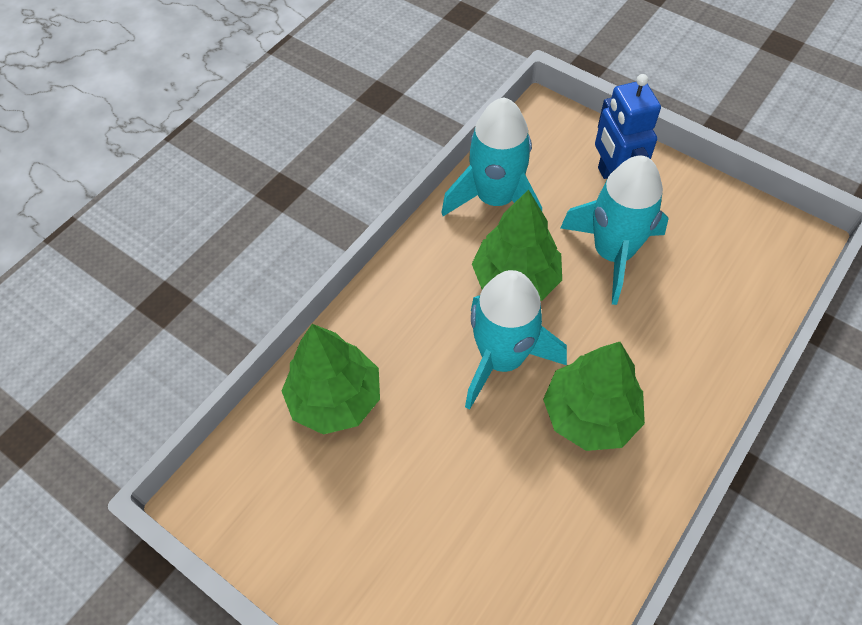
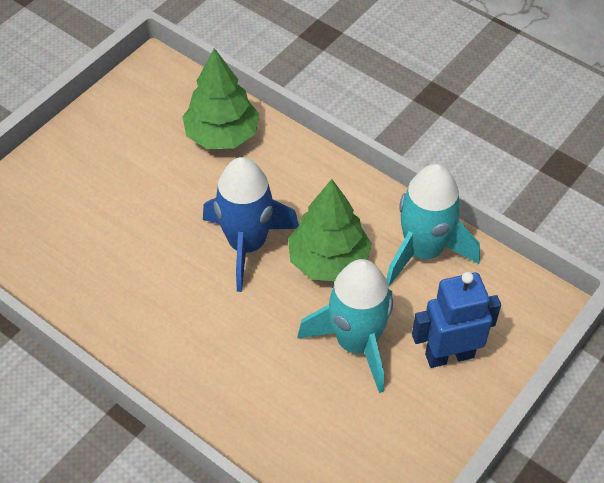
camera: 90 degrees right, 5 degrees down
turquoise rocket [465,270,567,410] -> blue rocket [203,157,299,292]
green tree [543,342,645,451] -> none

